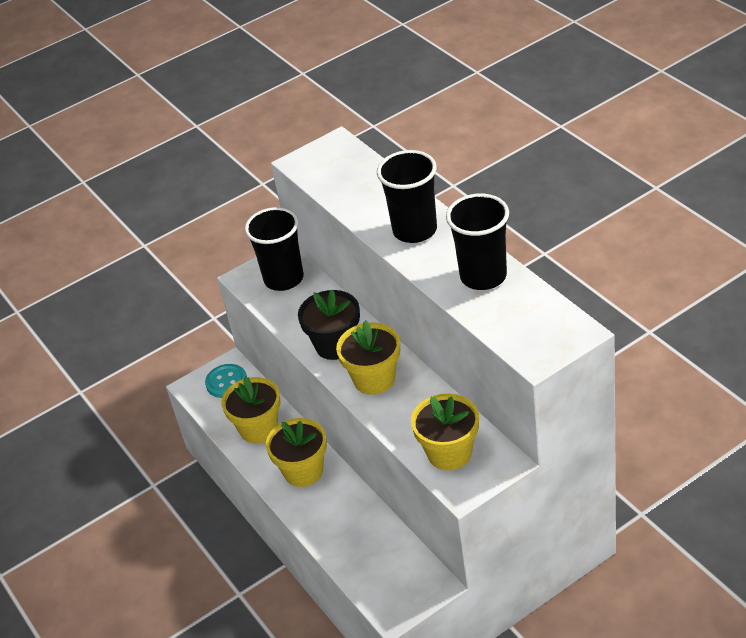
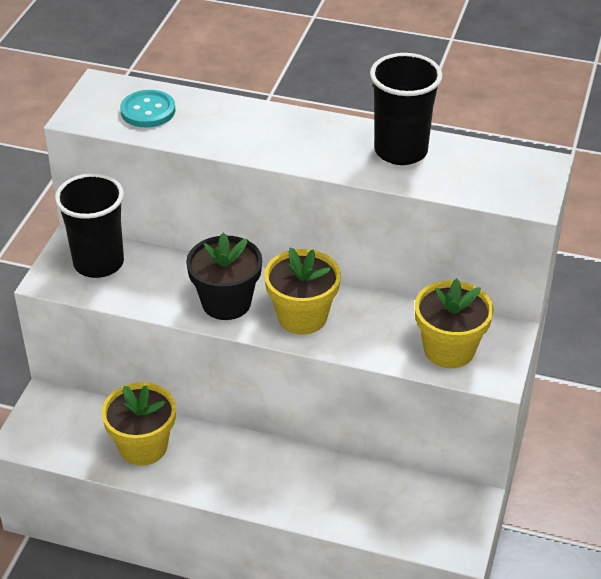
camera: 45 degrees left, 0 degrees up
turquoise button [205,364,247,398] -> turquoise button moved to [120,90,176,128]
yellow flower pot [266,418,327,487] -> none
black cup [377,150,437,243] -> none

